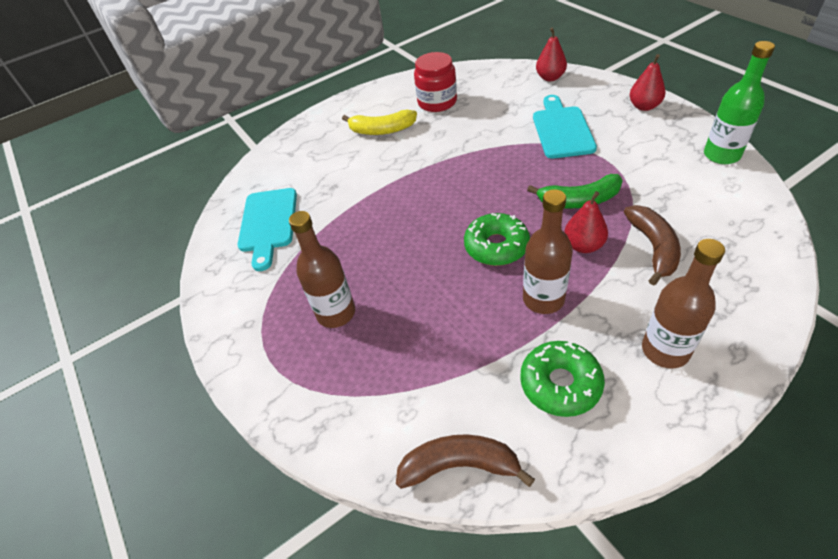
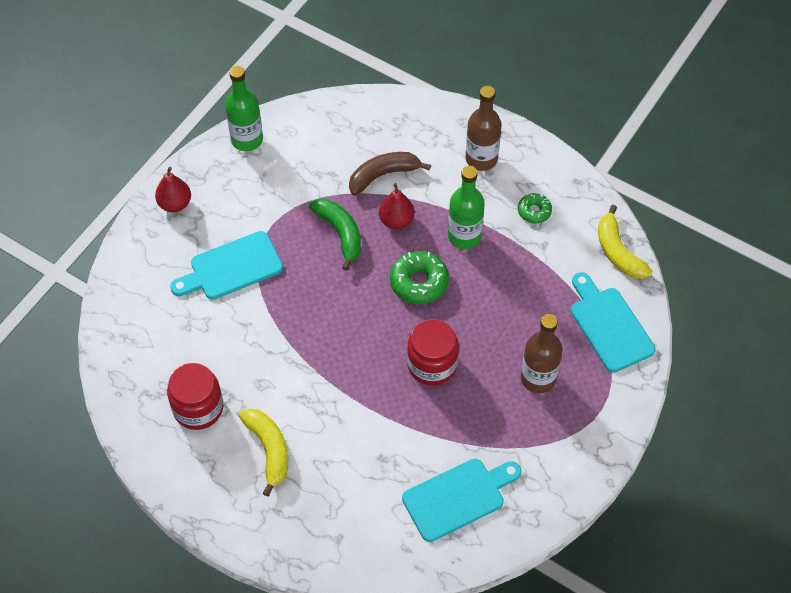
camera: 120 degrees left, 10 degrees up
brown banana [396,434,535,489] -> yellow banana [598,205,652,279]
green donut [520,341,605,417] -> green donut [518,193,552,223], size x0.60
brown bottle [523,189,573,314] -> green bottle [448,166,485,249]
red pear [536,27,567,81] -> none
none -> red jar [407,319,459,386]
none -> turquoise cutting board [571,272,655,373]

